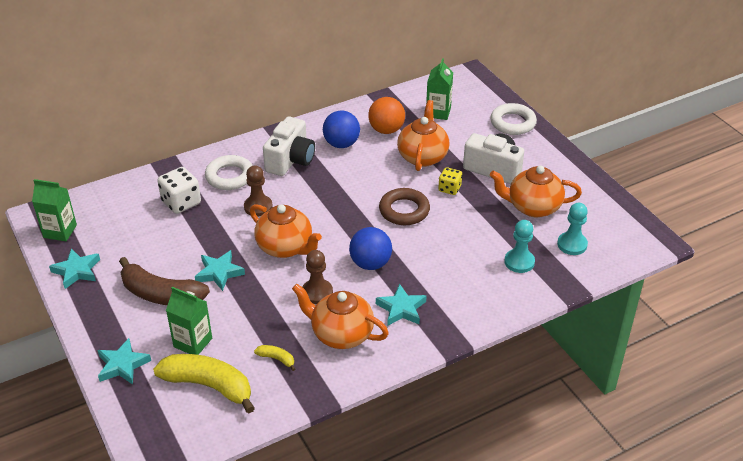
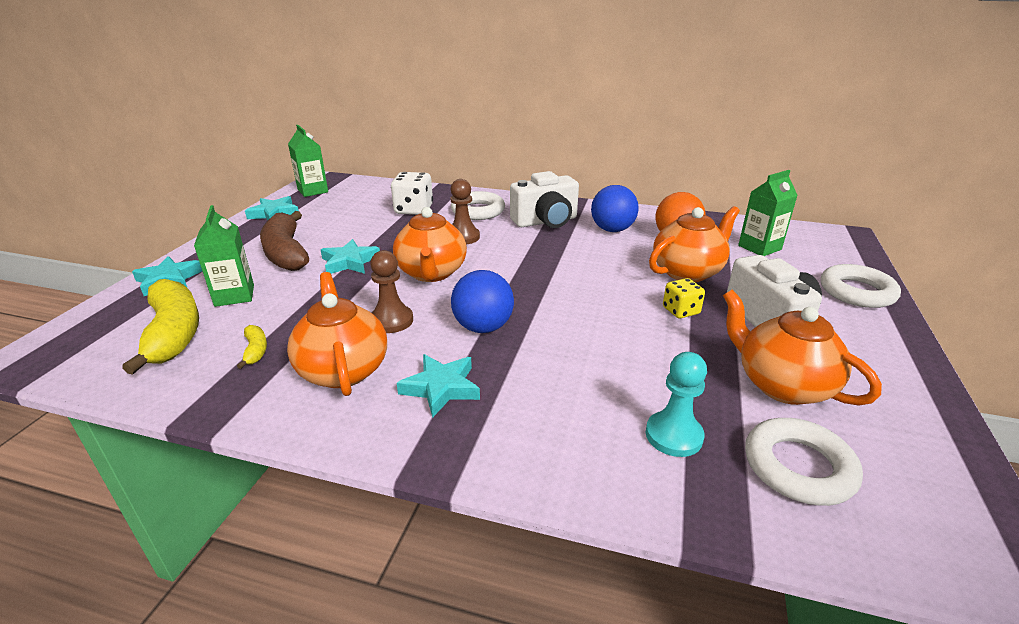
camera: 45 degrees right, 10 degrees down
brown ring [379,188,430,225] -> none
turquoise pawn [557,203,588,255] -> white ring [745,418,863,506]

